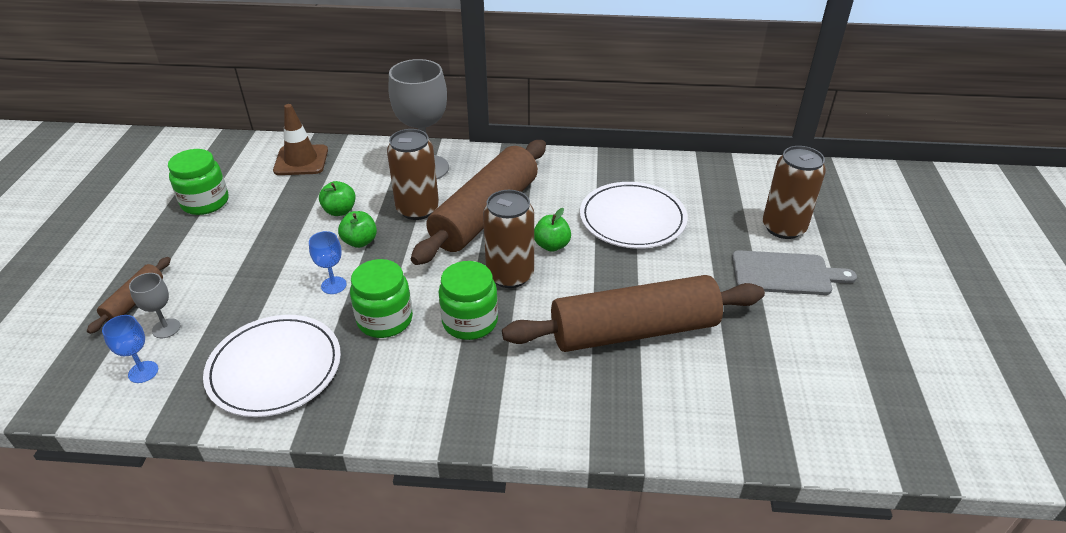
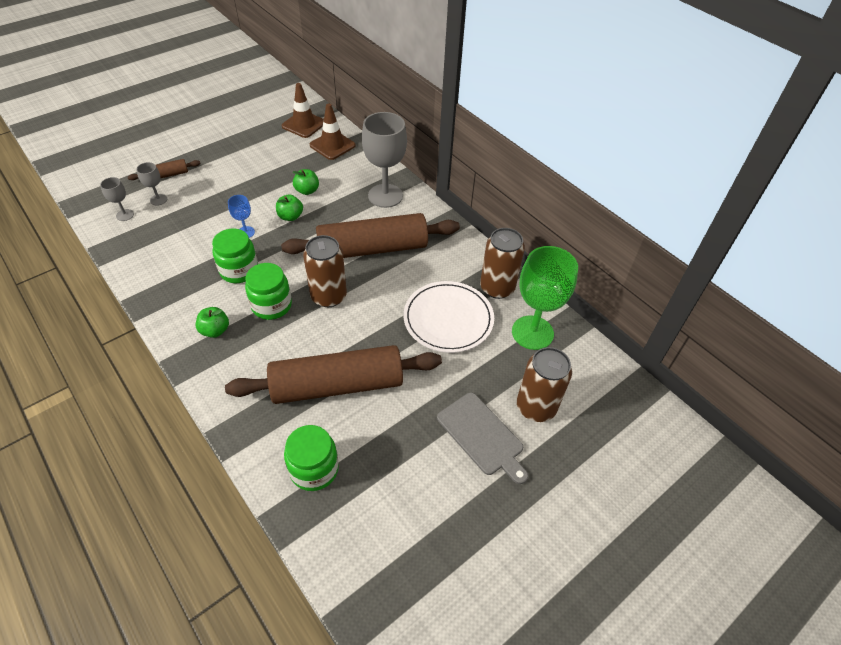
camera: 45 degrees right, 10 degrees up
blue goblet [102,315,158,383] -> grey goblet [100,177,134,221]
green jar [168,149,228,215] -> green jar moved to [284,425,339,491]
white plate [203,315,341,417] -> none
brown can [387,129,439,220] -> brown can moved to [480,228,525,299]
brown rolling pin [502,275,765,352] -> brown rolling pin turned 45 degrees counterclockwise [225,345,442,404]
green apple [534,208,571,252] -> green apple moved to [196,307,229,338]
none -> brown traffic cone [282,83,324,138]
none -> green goblet [512,246,578,350]

